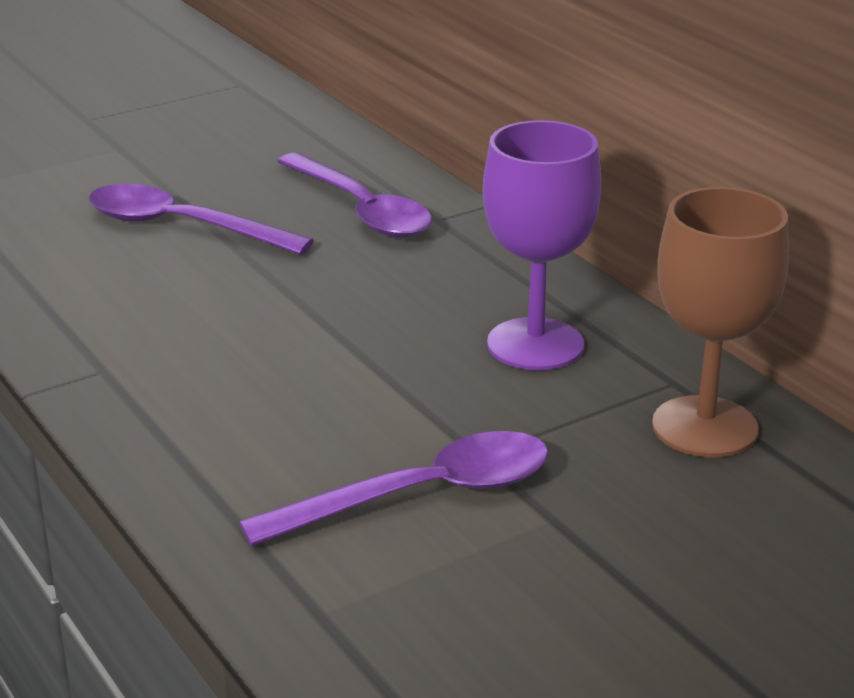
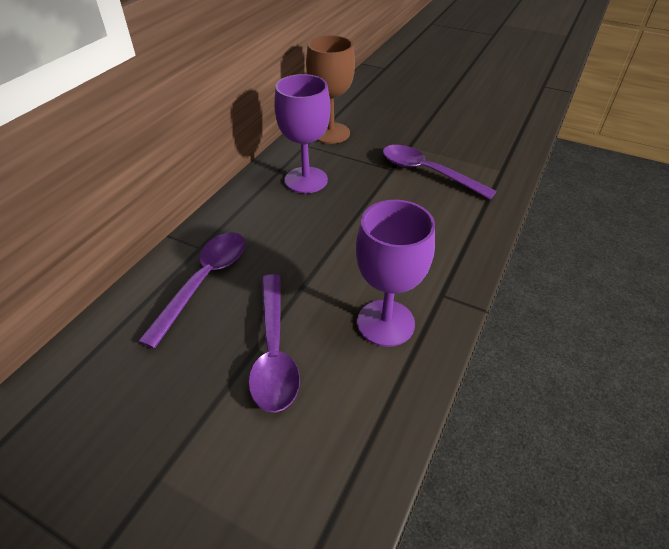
camera: 120 degrees left, 15 degrees up
none -> purple goblet [356,200,435,347]

